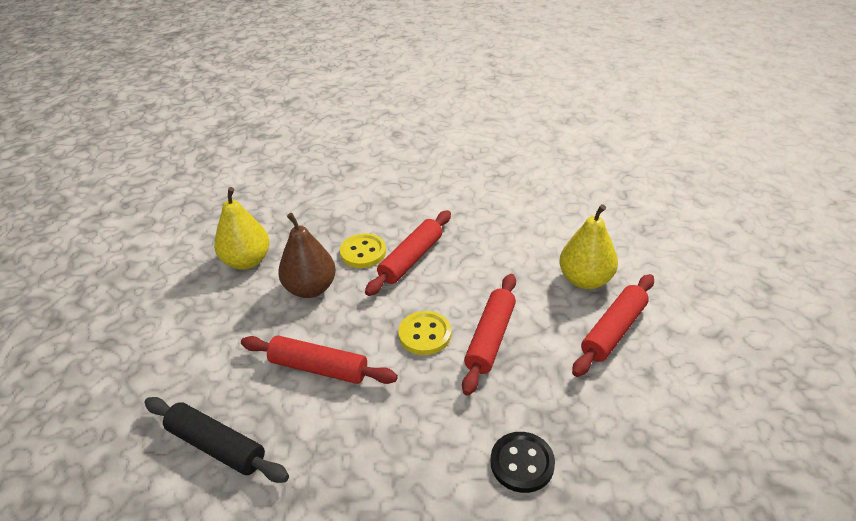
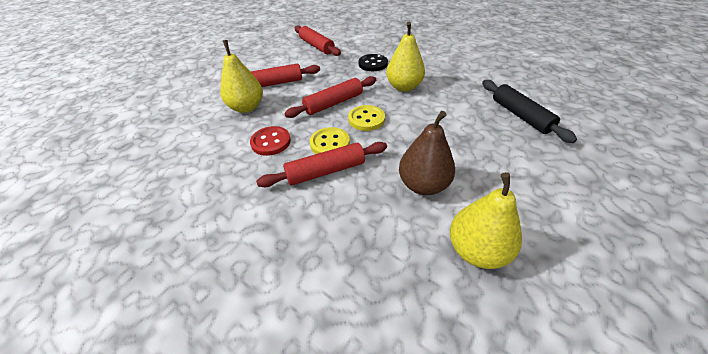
camera: 145 degrees left, 5 degrees up
red rolling pin [241,335,398,384] -> red rolling pin moved to [295,25,341,56]
yellow button [340,233,386,268] -> yellow button moved to [310,127,350,154]
none -> red button [250,126,291,156]
none -> yellow pear [386,22,425,92]

